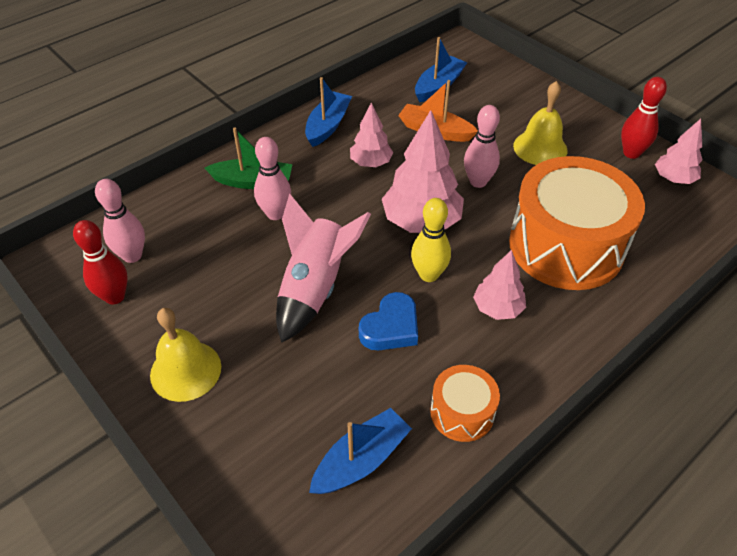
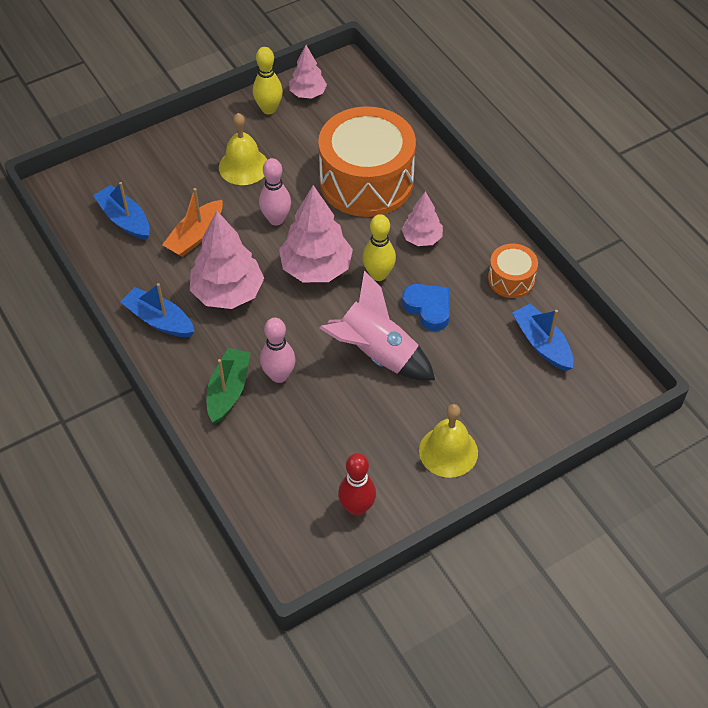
camera: 80 degrees left, 5 degrees up
pink bowling pin [95,179,145,263] -> none
pink tree [350,103,393,167] -> pink tree [190,210,264,309], size x1.72
red bowling pin [621,77,667,159] -> yellow bowling pin [253,47,283,114]

